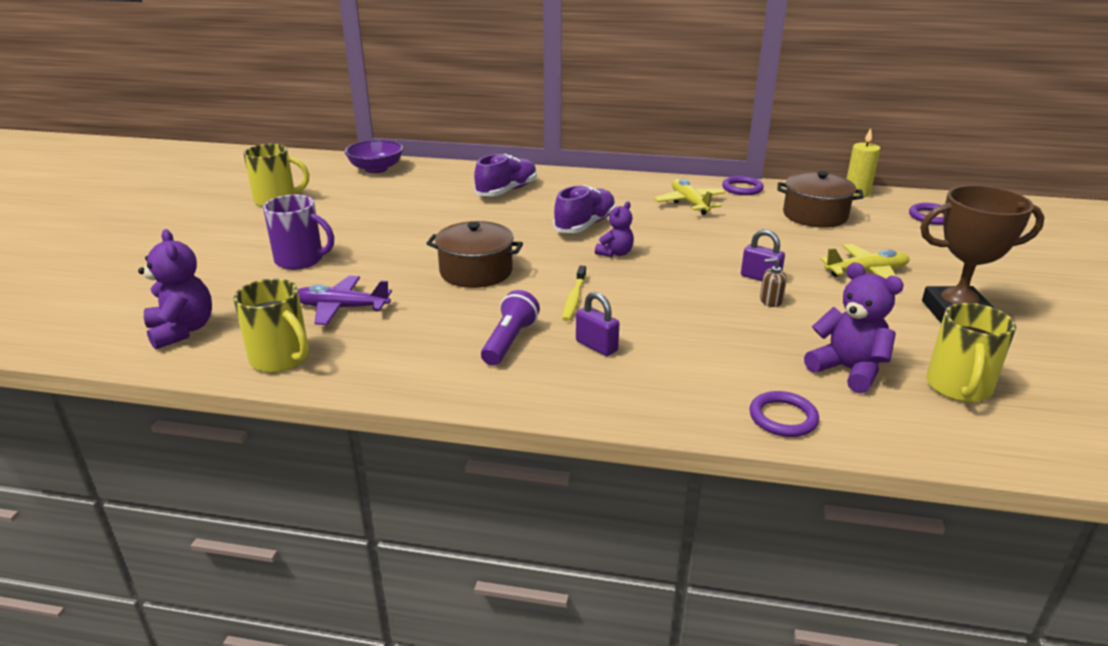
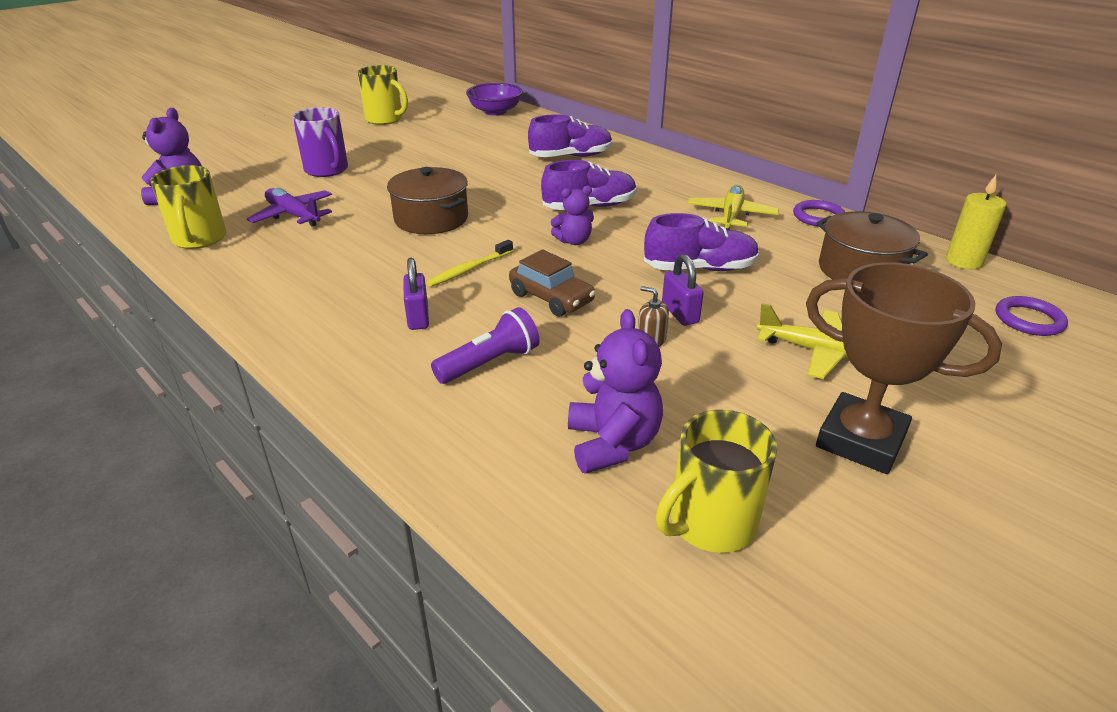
camera: 35 degrees right, 5 degrees up
purple flashlight [481,290,540,366] -> purple flashlight moved to [431,307,540,384]
purple ring [750,391,819,437] -> none
none -> brown car [509,249,596,317]
none -> purple shoe [644,213,759,271]

